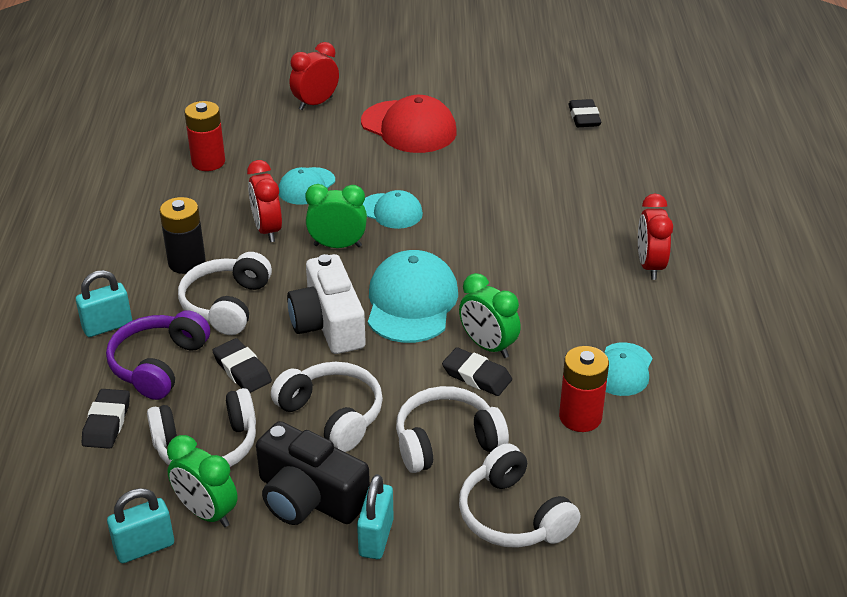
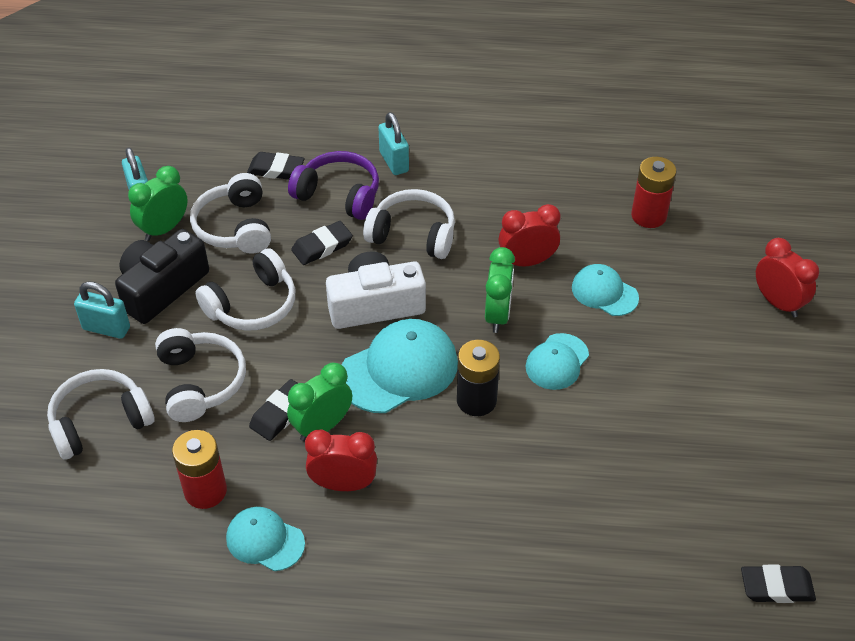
camera: 95 degrees right, 10 degrees up
black battery [159,197,206,274] -> black battery moved to [457,340,500,416]
red cap [361,95,457,153] -> none
turquoise cap [368,250,458,343] -> turquoise cap turned 45 degrees counterclockwise [342,319,458,413]
red clock [638,194,673,280] -> red clock moved to [305,429,377,491]

